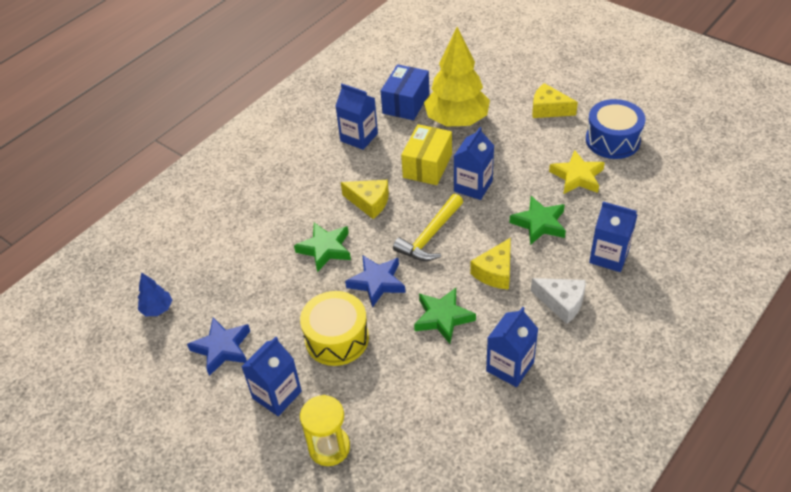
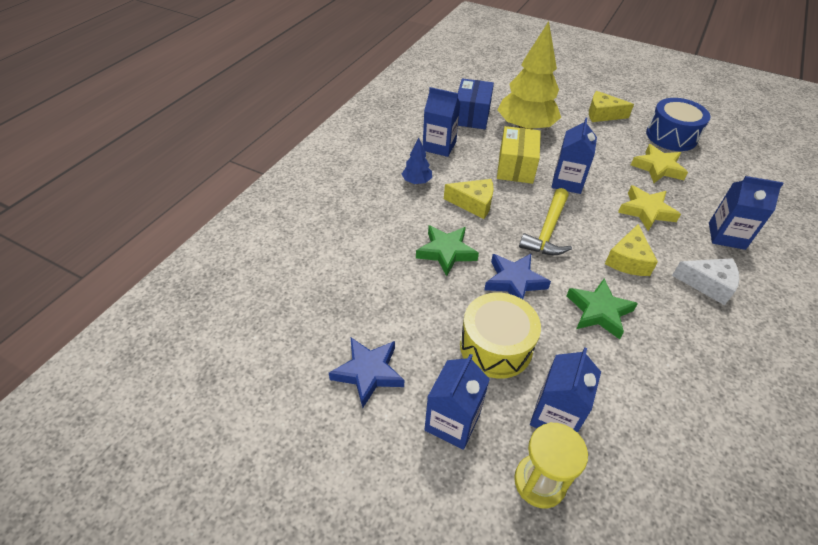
camera: 15 degrees left, 0 degrees up
blue tree [138,272,172,316] -> blue tree moved to [402,138,432,184]
blue carton [486,307,538,387] -> blue carton moved to [530,348,601,433]
green star [509,196,566,245] -> yellow star [618,185,681,231]

